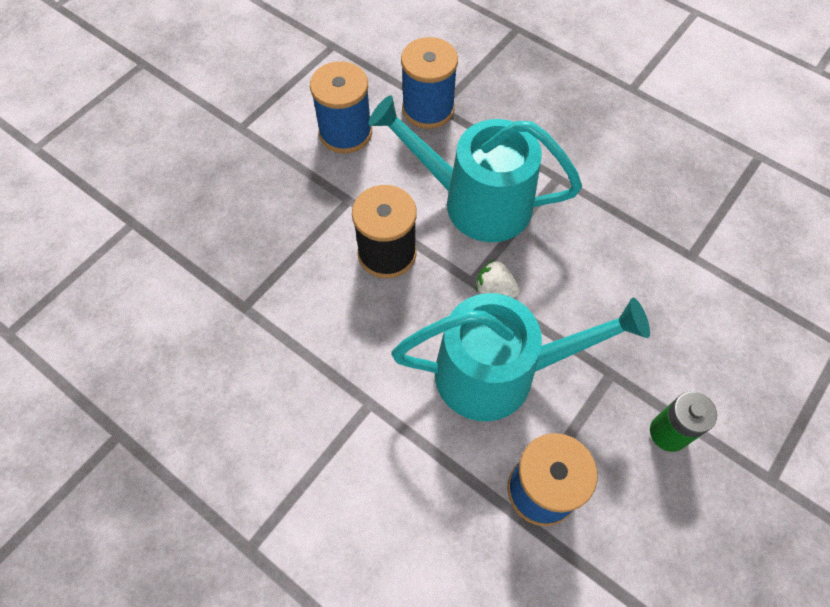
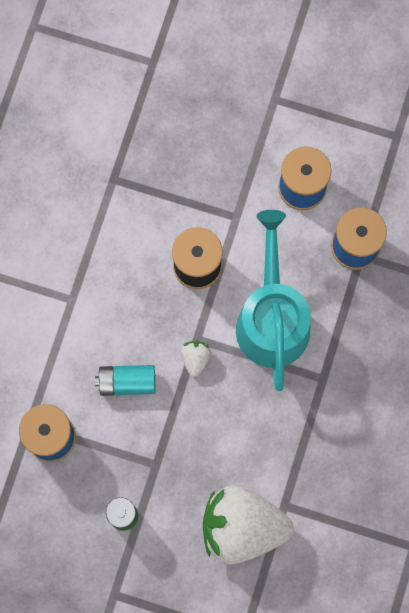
camera: 70 degrees right, 15 degrees up
turquoise watering can [391,293,650,421] -> turquoise battery [95,365,155,396]
none -> white strawberry [203,485,294,565]

